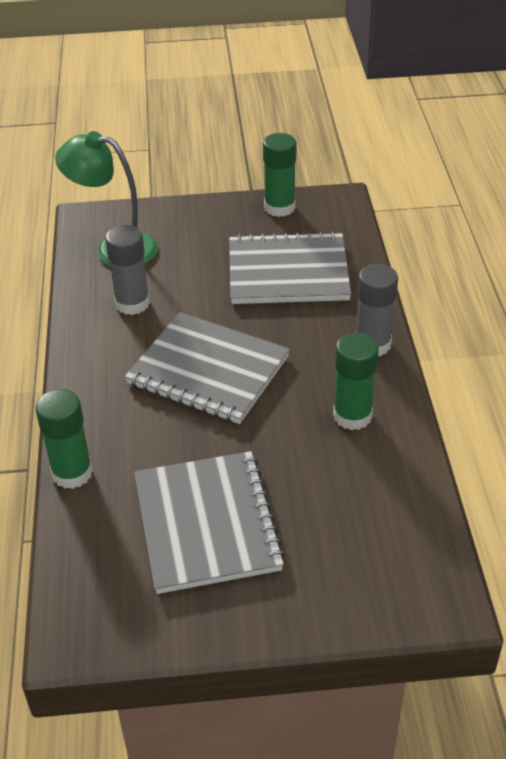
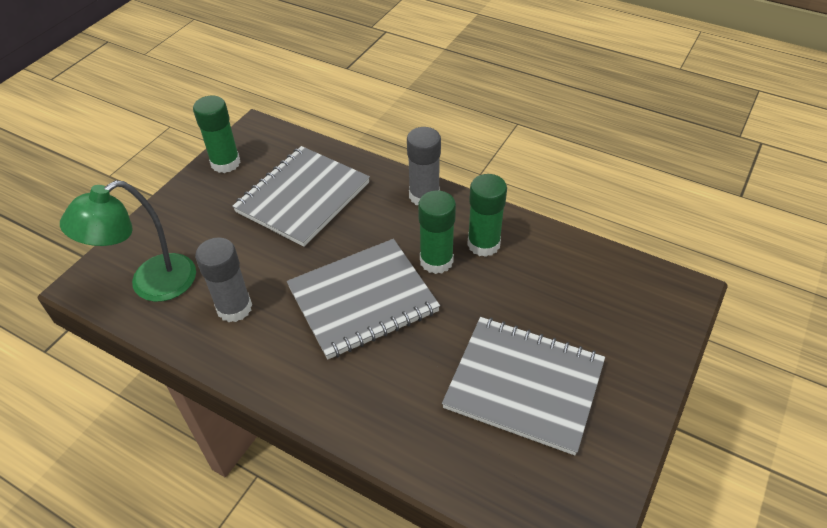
camera: 55 degrees left, 5 degrees up
green glue stick [35,389,93,489] -> green glue stick moved to [418,190,456,274]

